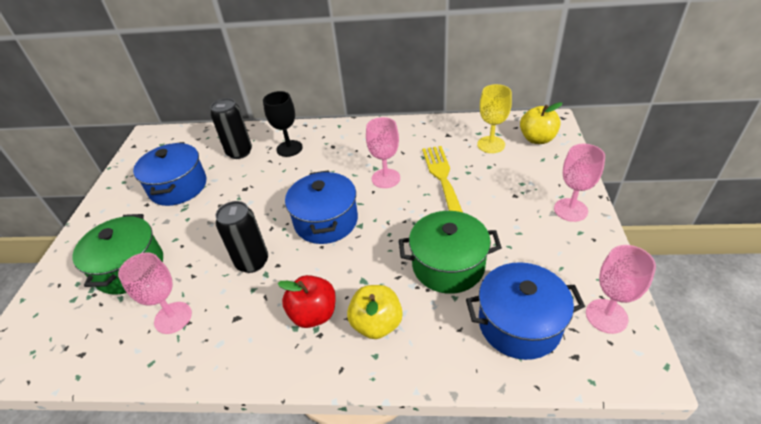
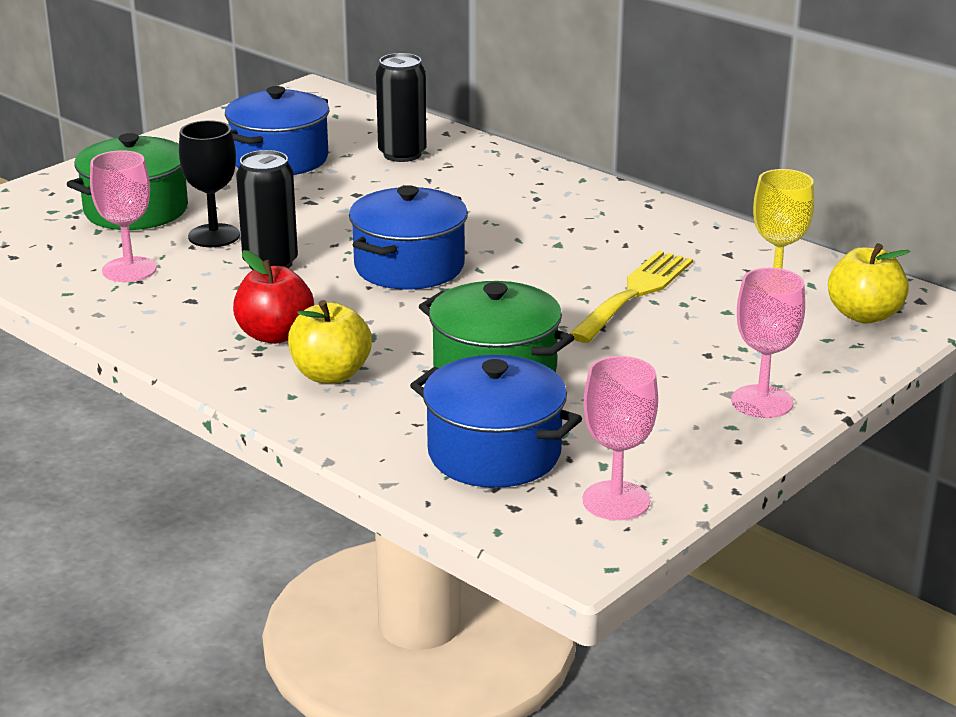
camera: 35 degrees right, 15 degrees down
black goblet [263,91,303,157] -> black goblet moved to [179,120,240,247]
pink goblet [366,117,400,188] -> none

